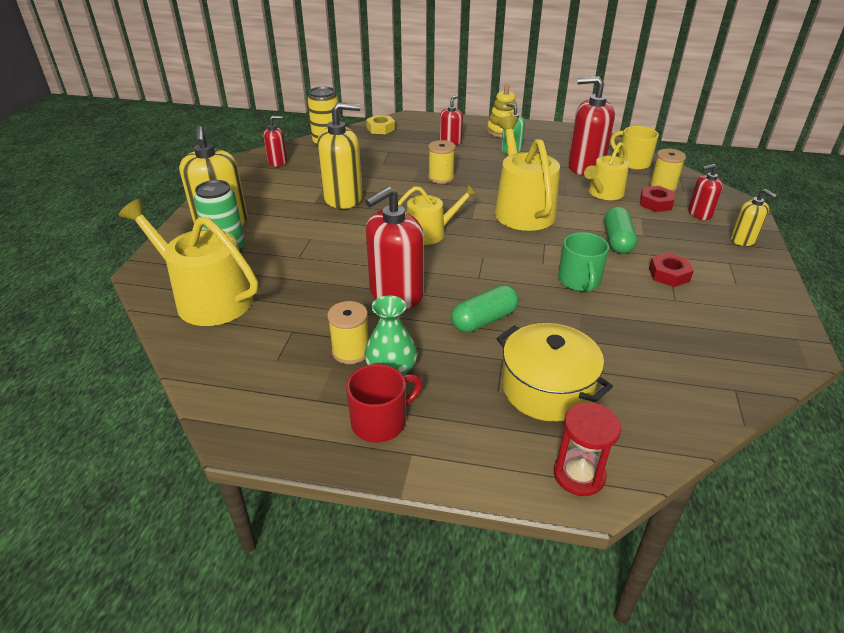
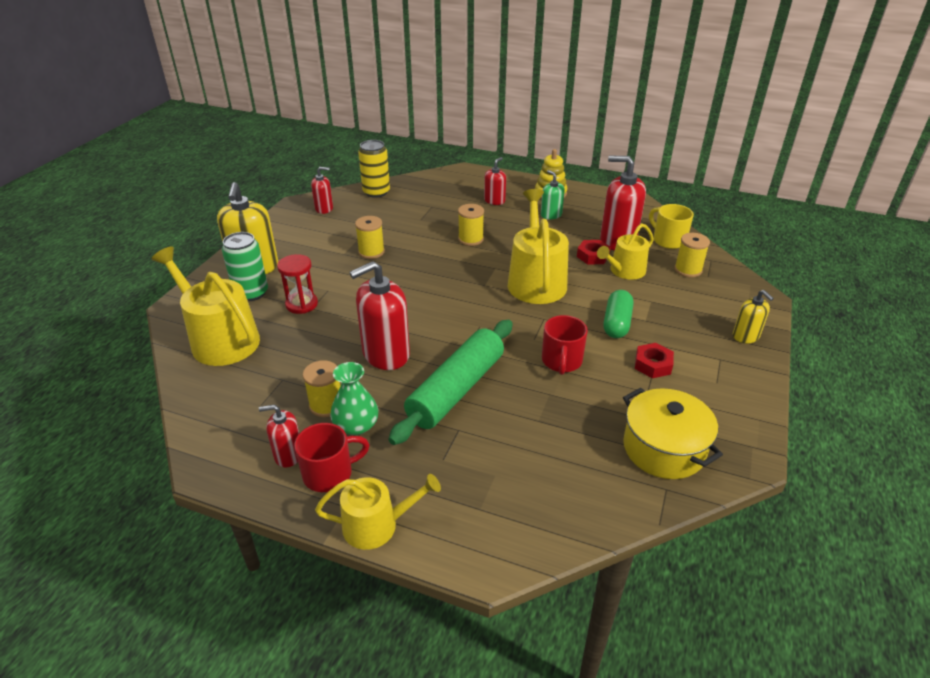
camera: 10 degrees right, 0 degrees up
yellow soap dispenser [317,102,363,209] -> yellow spool [355,216,385,259]
yellow nut [366,115,395,134] -> none
yellow watering can [398,184,478,245] -> yellow watering can moved to [315,474,441,550]
green capsule [451,285,519,333] -> green rolling pin [388,320,513,445]
yellow pot [497,323,613,422] -> yellow pot moved to [623,388,723,479]
red hourglass [554,402,621,496] -> red hourglass moved to [277,254,318,314]
green mug [558,232,609,292] -> red mug [542,315,588,375]
red nut [640,186,675,212] -> red nut moved to [577,240,611,265]
red soap dispenser [688,164,723,220] -> red soap dispenser moved to [259,405,299,468]

